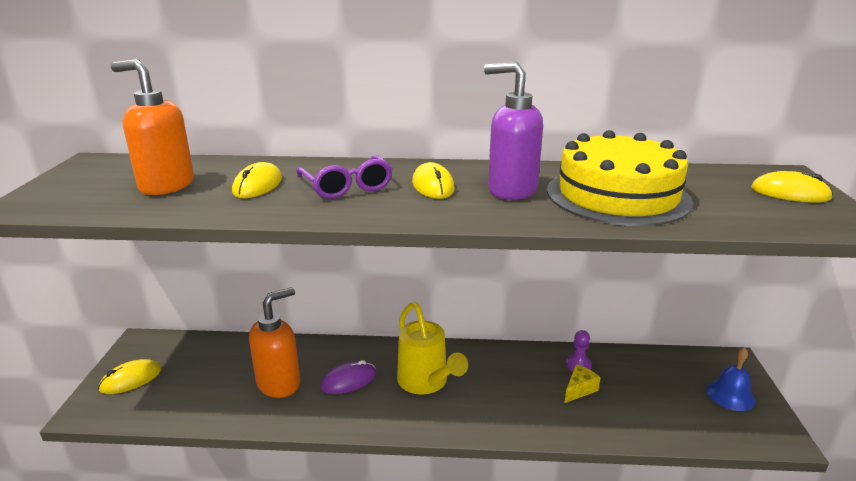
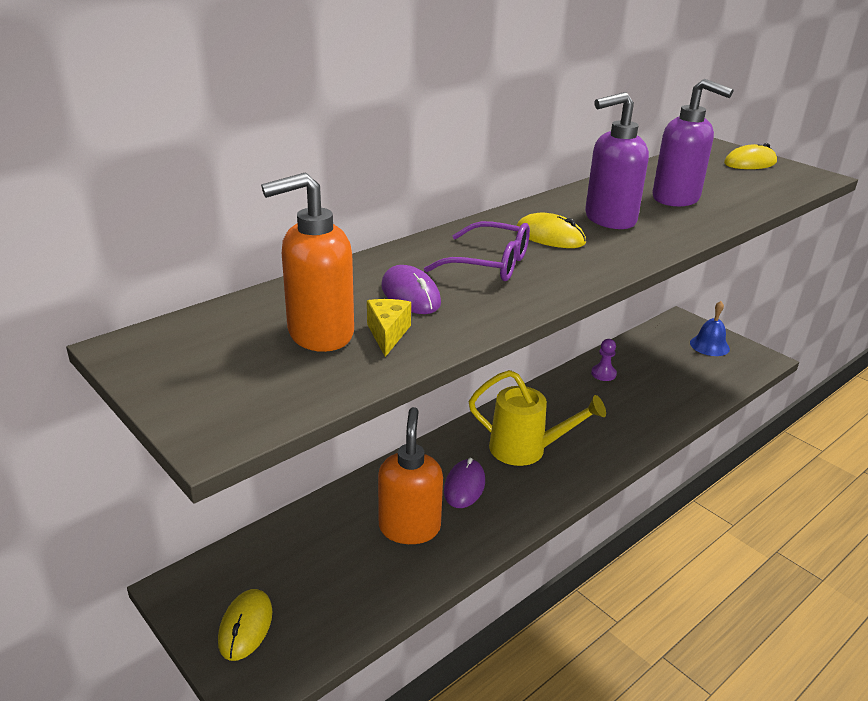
camera: 45 degrees left, 5 degrees up
yellow mouse [232,162,282,198] -> purple mouse [381,265,441,314]
yellow cake [547,130,693,226] -> purple soap dispenser [653,79,734,207]
yellow cheese [565,364,601,403] -> yellow cheese moved to [367,299,411,357]

